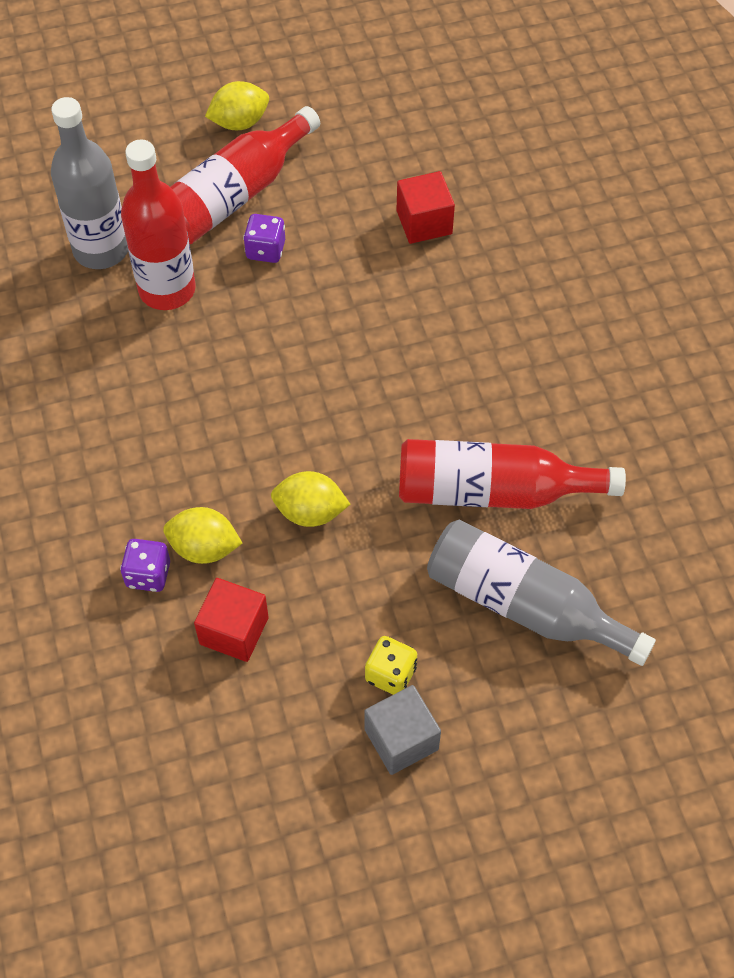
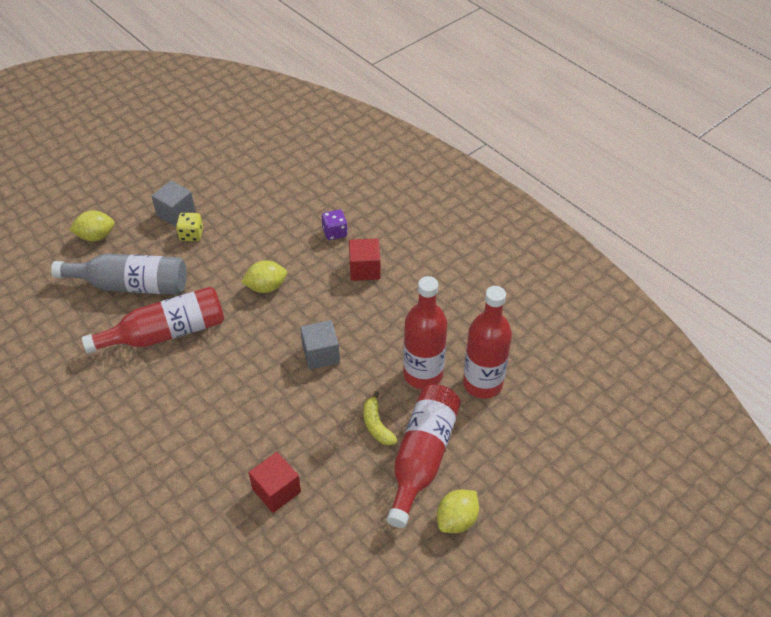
camera: 155 degrees right, 10 degrees down
grey bottle [51,97,128,269] -> red bottle [463,286,512,399]
yellow lemon [163,507,242,564] -> yellow lemon moved to [69,210,115,241]
red cube [194,578,269,662] -> red cube moved to [349,238,381,281]
purple dice [243,214,285,263] -> yellow banana [363,391,398,446]
none -> grey cube [300,320,340,370]

